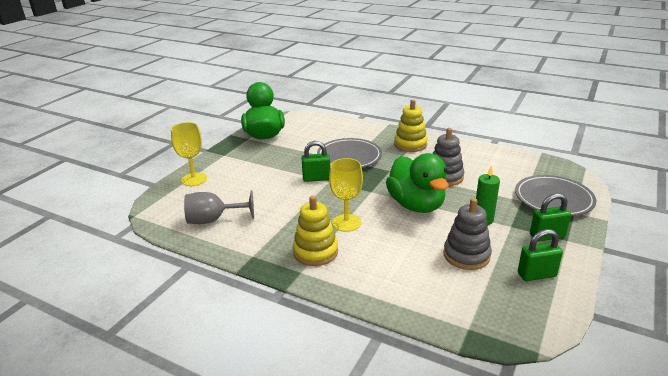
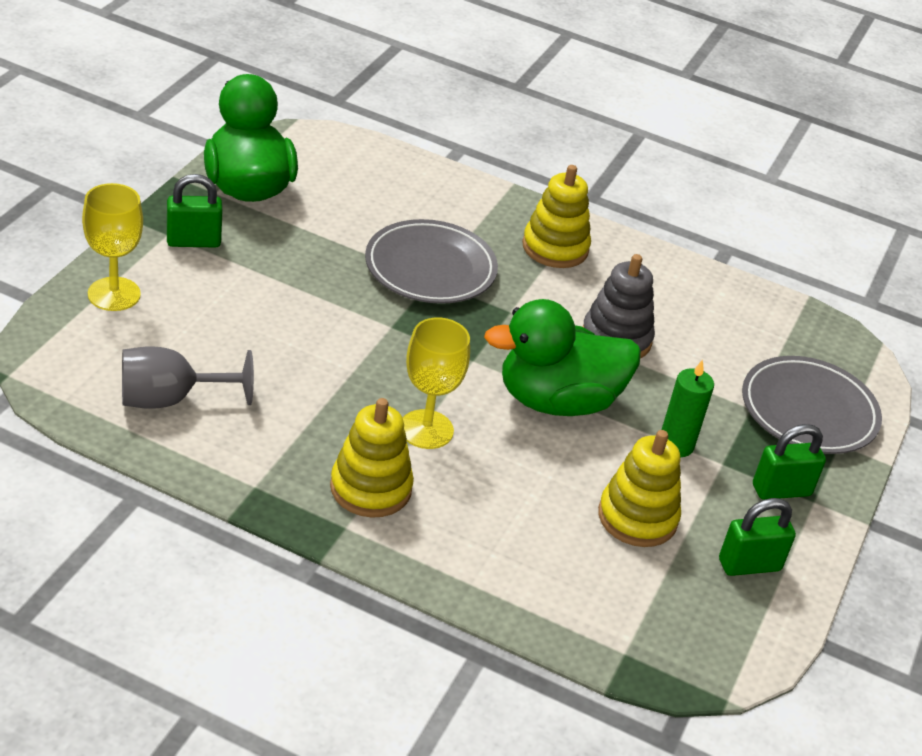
camera: 10 degrees left, 10 degrees up
green padlock [302,141,330,182] -> green padlock moved to [167,174,222,247]
green duck [386,153,449,213] -> green duck turned 105 degrees clockwise [484,299,641,416]
grey stacking toy [443,198,492,270] -> yellow stacking toy [598,430,681,547]

